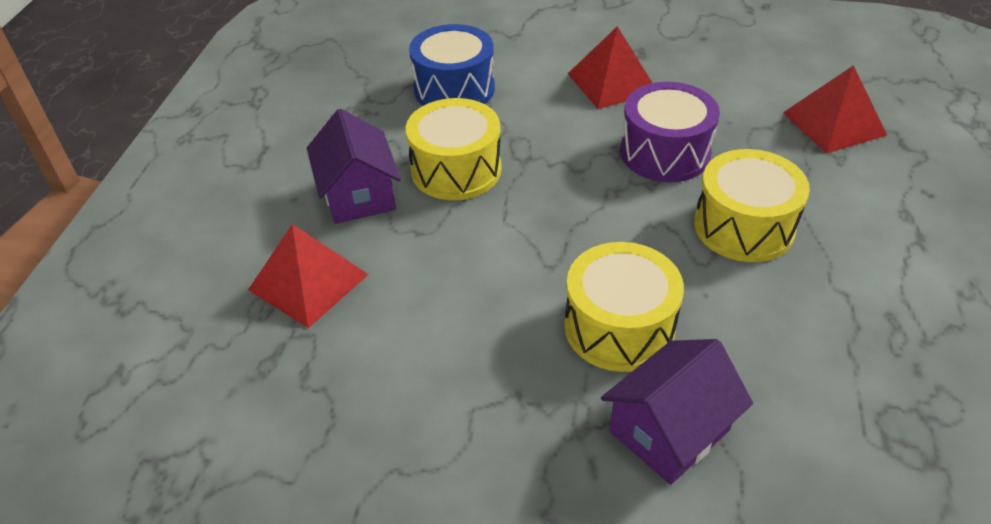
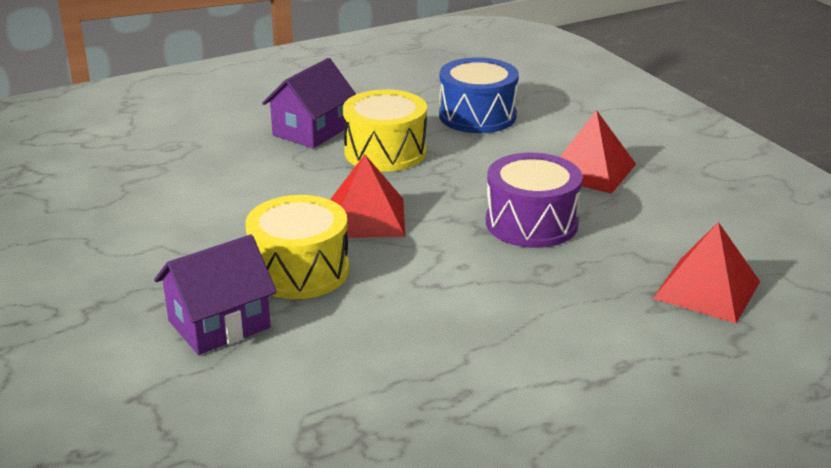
camera: 50 degrees right, 15 degrees down
red pyramid [248,224,369,328] -> red pyramid moved to [330,154,405,238]
purple house [601,339,753,485] -> purple house turned 45 degrees counterclockwise [154,234,277,355]
yellow drum [694,149,810,262] -> none

